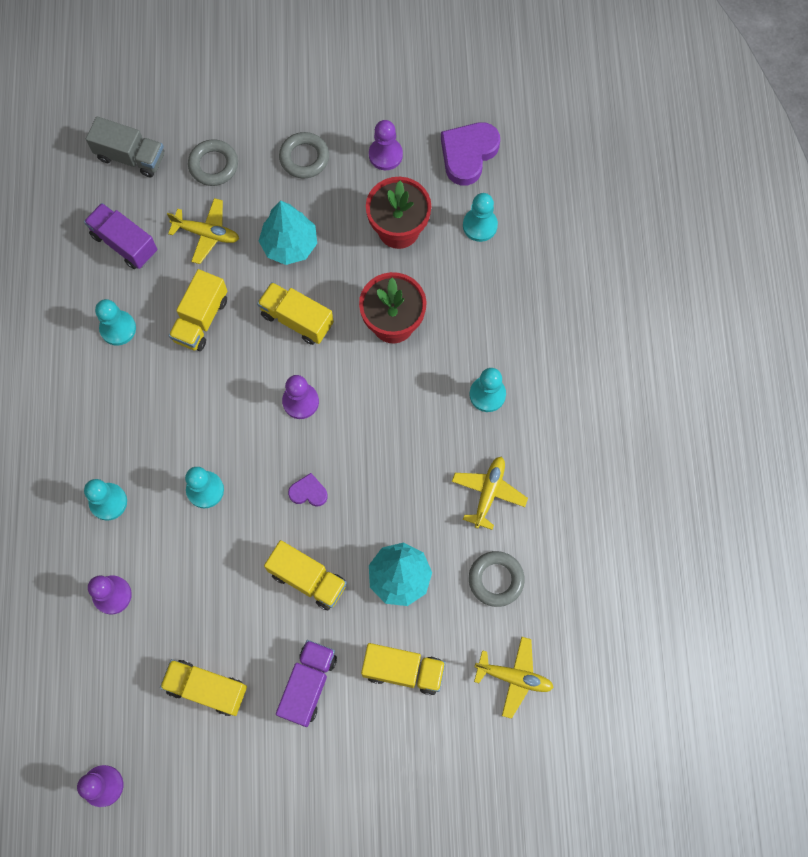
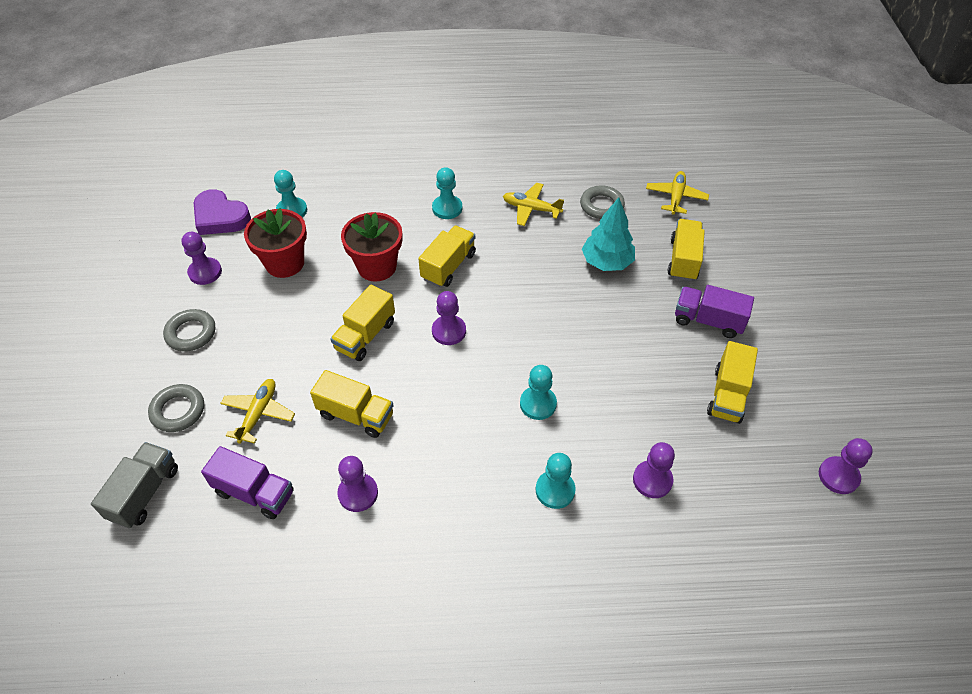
camera: 90 degrees left, 20 degrees down
purple truck [84,203,157,269] -> purple truck turned 105 degrees counterclockwise [201,446,294,519]
turquoise pawn [95,299,136,346] -> purple pawn [337,456,378,512]
turquoise tree [259,200,317,265] -> none
yellow truck [264,540,347,610] -> yellow truck moved to [418,226,476,287]
purple heart [288,473,328,507] -> none

